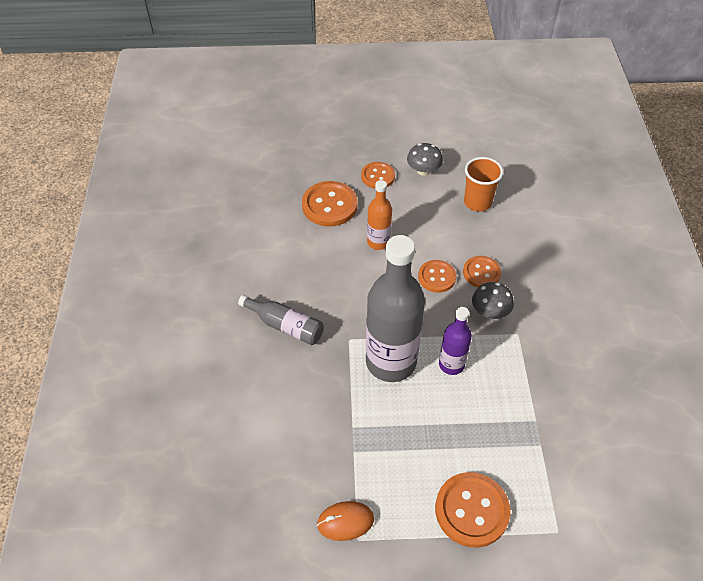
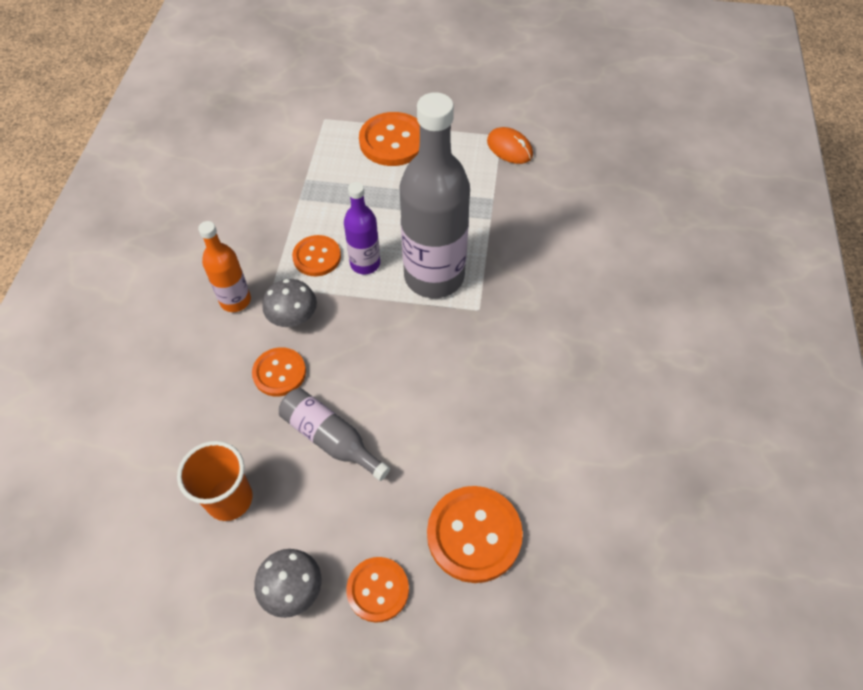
camera: 170 degrees left, 5 degrees up
grey bottle [238,295,324,345] -> grey bottle moved to [279,388,390,481]
orange mouse [317,501,374,541] -> orange mouse turned 45 degrees clockwise [487,127,533,164]
orange bottle [367,180,392,250] -> orange bottle moved to [198,221,251,312]
orange button [418,260,456,293] -> orange button moved to [292,235,341,276]

